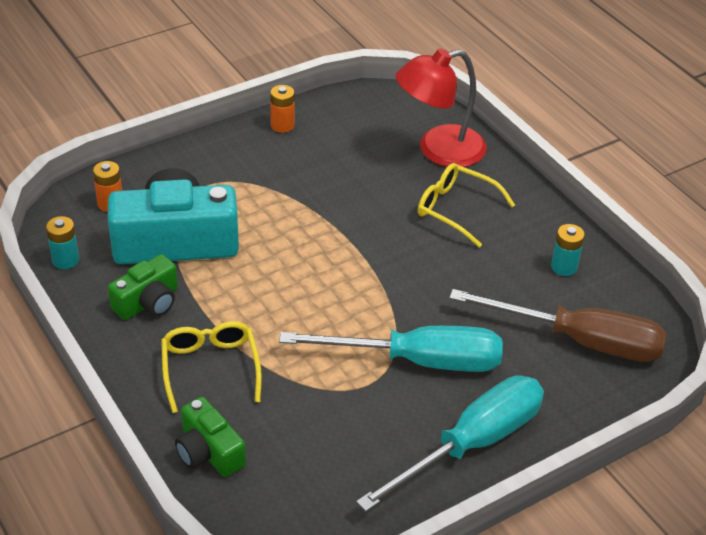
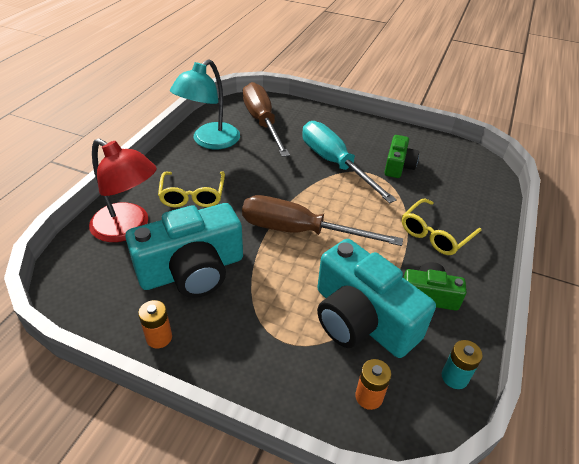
camera: 125 degrees left, 0 degrees up
green camera [175,397,246,477] -> green camera moved to [384,135,419,178]
turquoise screwdriver [356,376,544,512] -> none
turquoise battery [551,224,585,276] -> turquoise lamp [170,59,240,149]
none -> turquoise camera [125,203,243,298]
none -> brown screwdriver [242,195,403,246]

